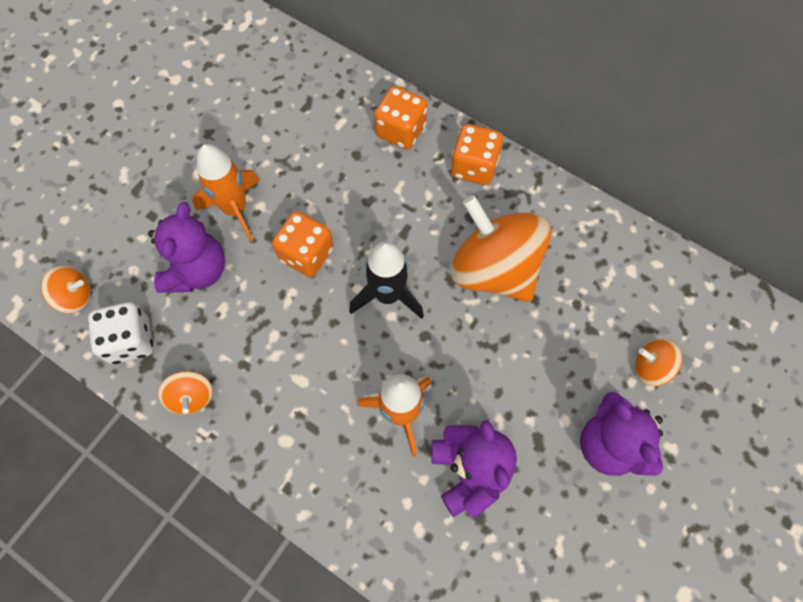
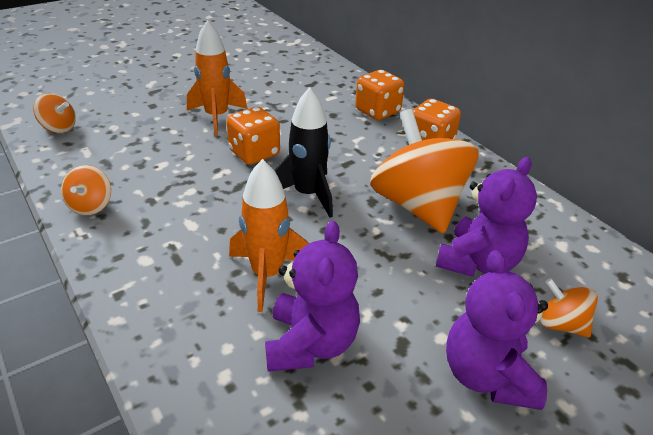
camera: 20 degrees right, 30 degrees down
white dice [88,302,153,364] -> none
purple teddy bear [148,202,225,293] -> purple teddy bear moved to [436,157,537,277]

